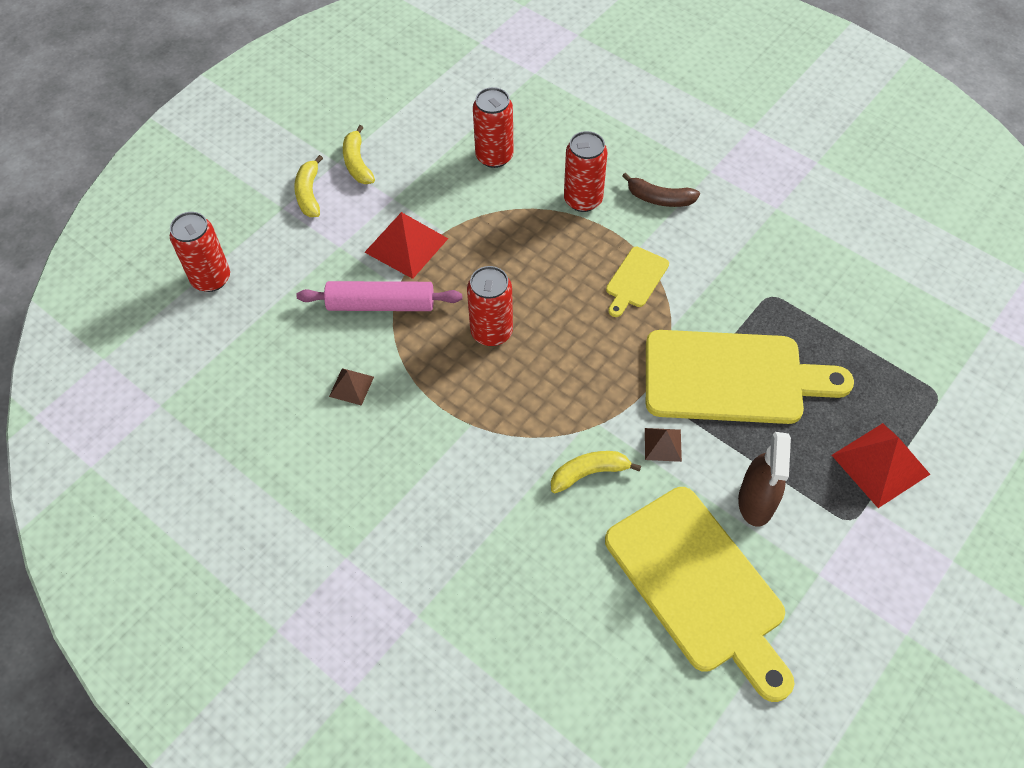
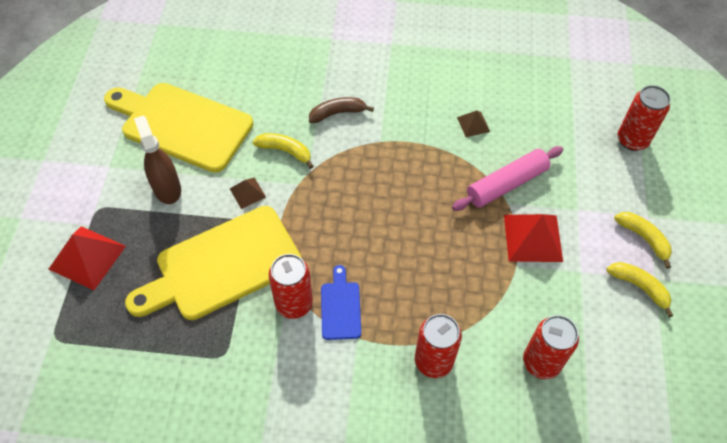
camera: 145 degrees right, 0 degrees up
red can [467,266,513,346] -> red can moved to [269,254,313,319]
yellow banana [551,451,641,494] -> yellow banana turned 105 degrees counterclockwise [252,133,314,169]
yellow cutting board [606,247,669,317] -> blue cutting board [321,265,361,340]
brown banana [622,172,700,207] -> brown banana moved to [309,97,374,123]

